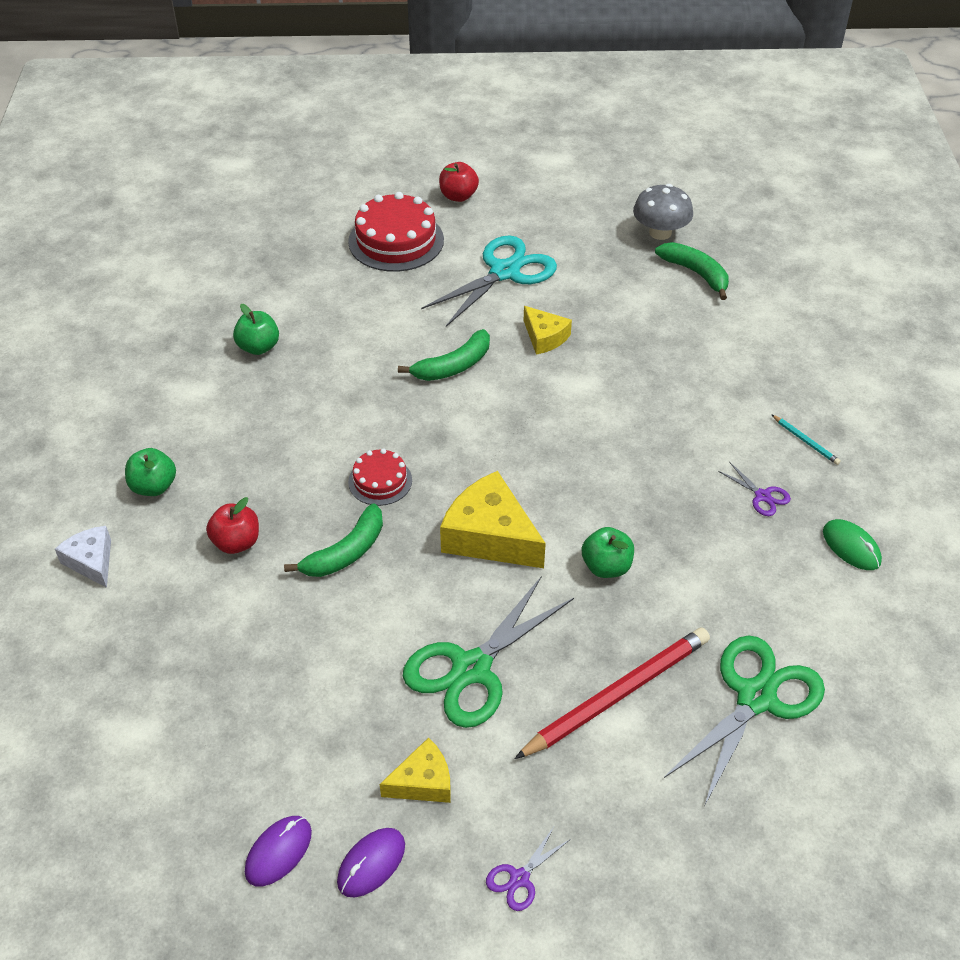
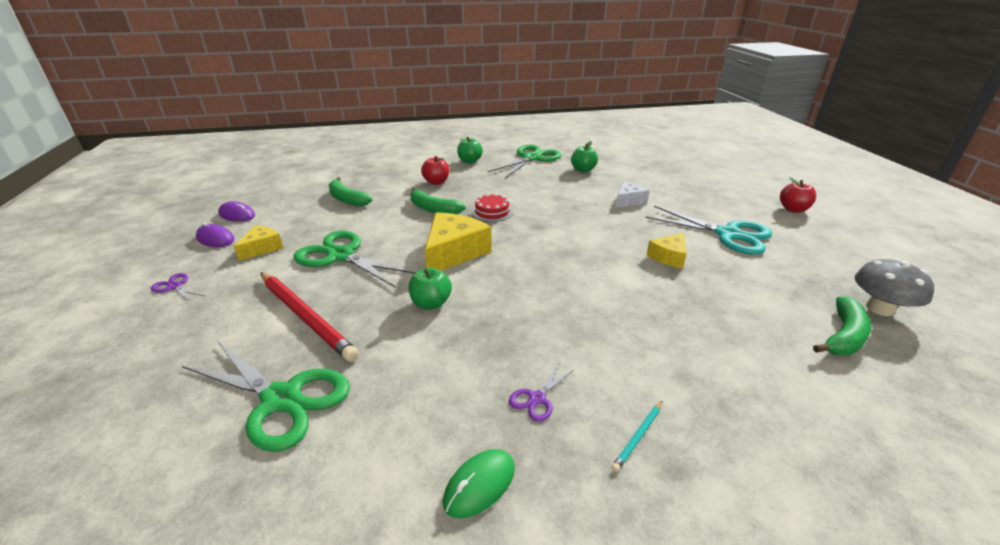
camera: 80 degrees right, 15 degrees down
white cheese [55,526,111,588] -> white cheese moved to [616,181,649,208]
red cake [348,192,444,272] -> none
yellow cheese [380,738,451,803] -> yellow cheese turned 120 degrees counterclockwise [234,225,283,261]
green banana [398,329,490,381] -> green banana moved to [328,178,372,206]
none -> green scissors [487,145,562,178]

